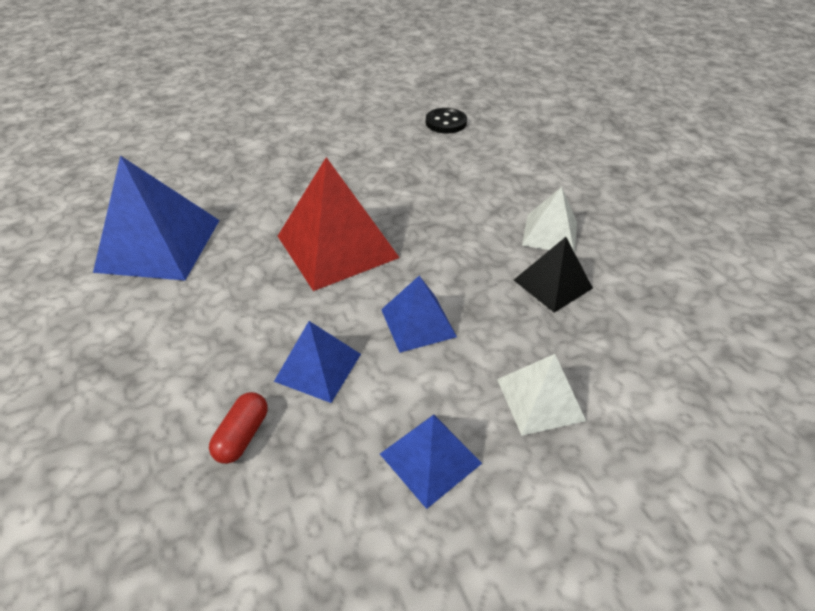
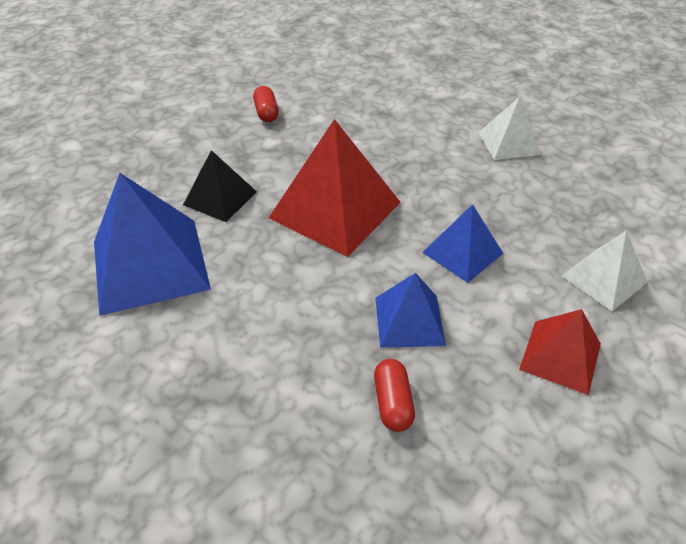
camera: 25 degrees left, 0 degrees up
blue pyramid [380,415,482,509] -> red pyramid [519,309,601,395]
black button [426,108,467,133] -> none
black pyramid [514,237,593,313] -> black pyramid moved to [183,150,257,222]
none -> red capsule [253,86,279,122]

